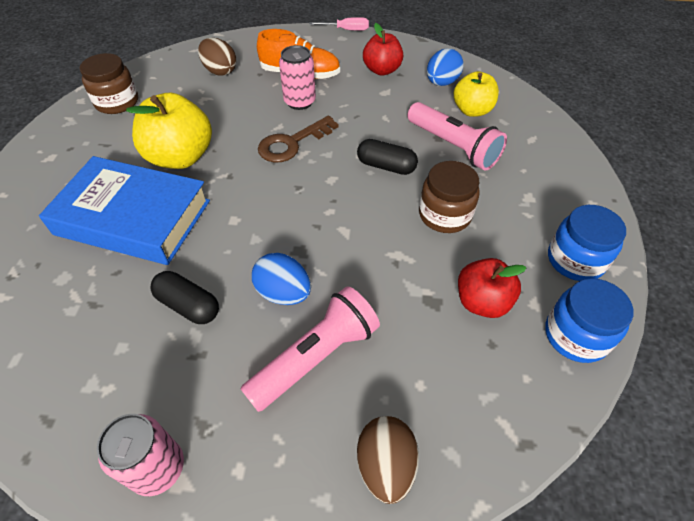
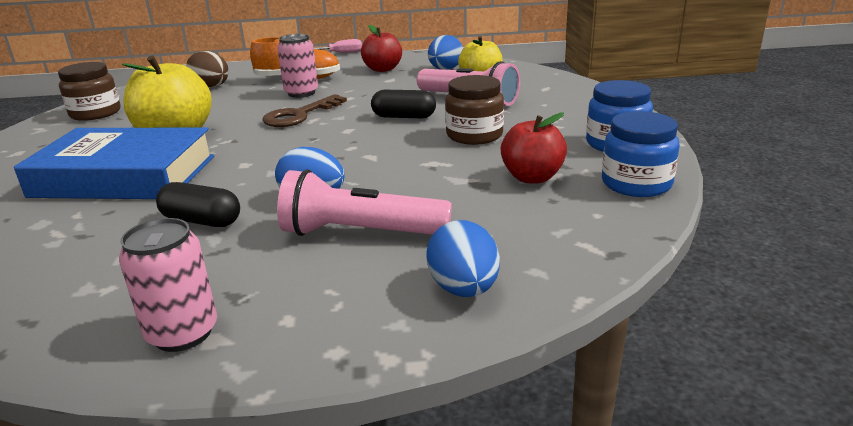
camera: 10 degrees left, 25 degrees down
pink flashlight [241,286,380,412] -> pink flashlight turned 120 degrees counterclockwise [277,169,452,236]
brown egg [357,416,419,504] -> blue egg [426,220,500,297]

